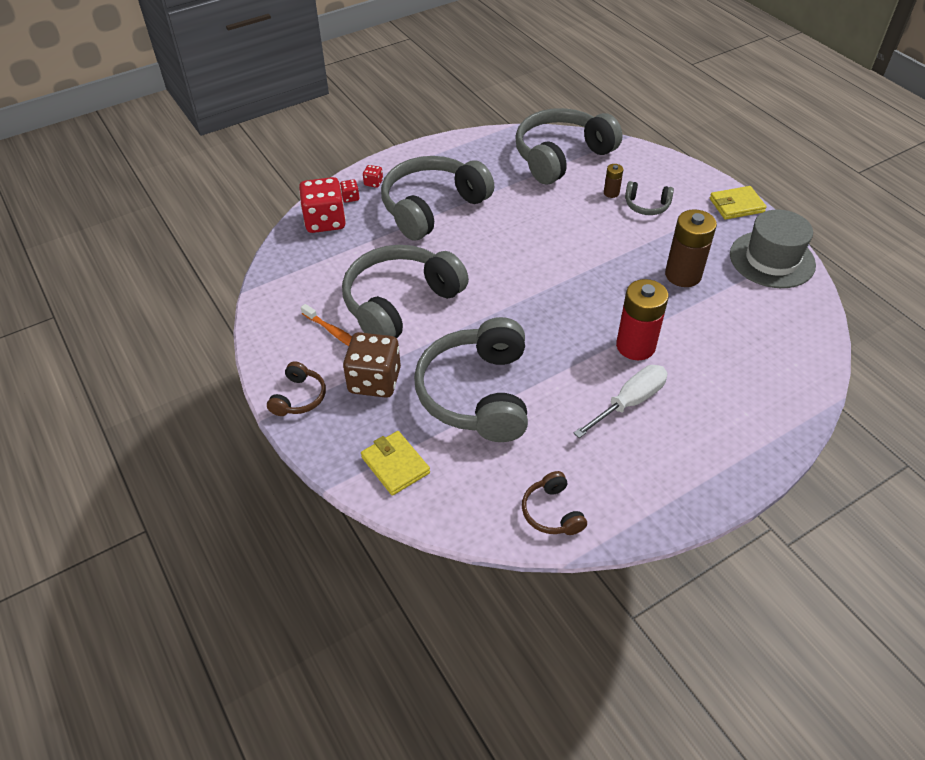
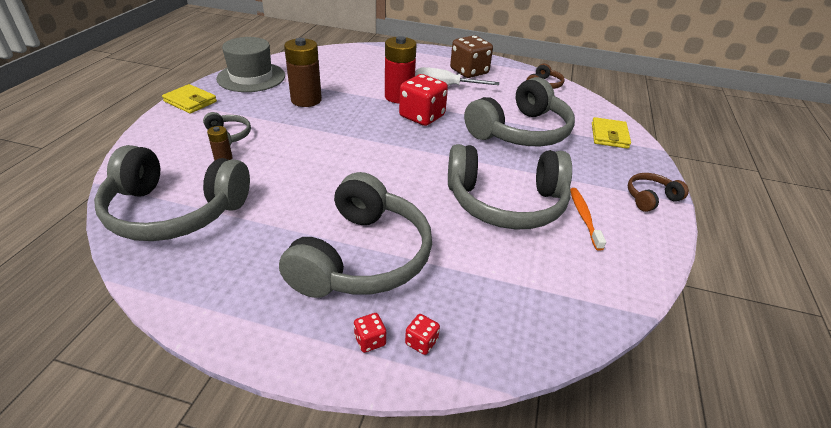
camera: 135 degrees left, 10 degrees down
red dice [299,177,346,233] -> red dice moved to [399,74,448,126]
brown dice [343,332,401,398] -> brown dice moved to [450,35,493,78]
grey headphones [381,156,494,241] -> grey headphones turned 75 degrees counterclockwise [279,172,432,298]

